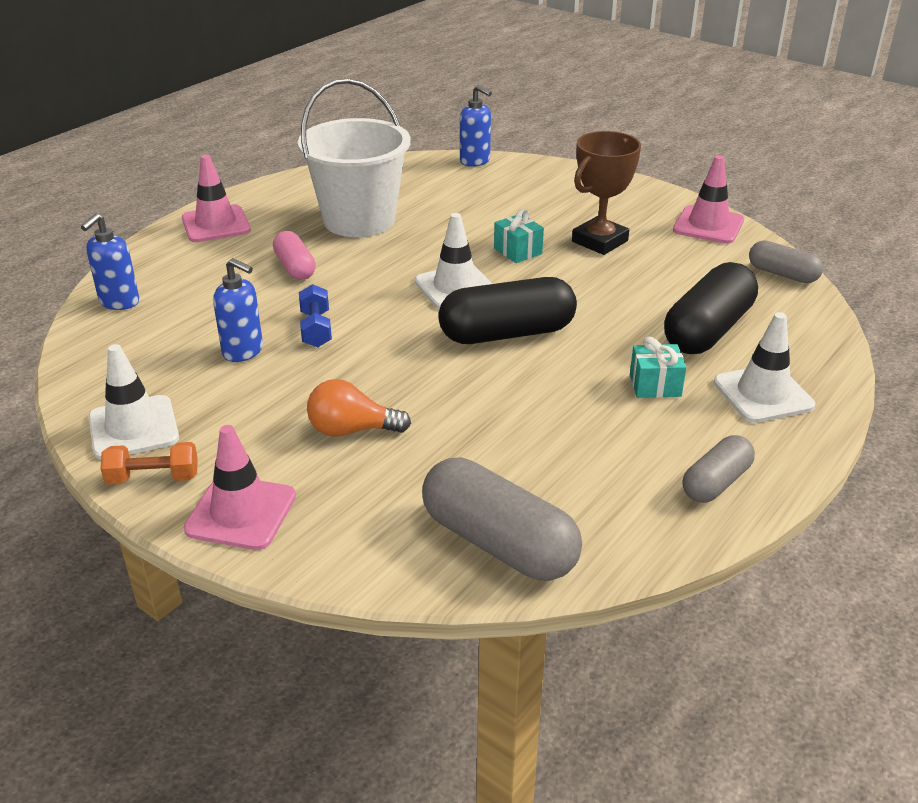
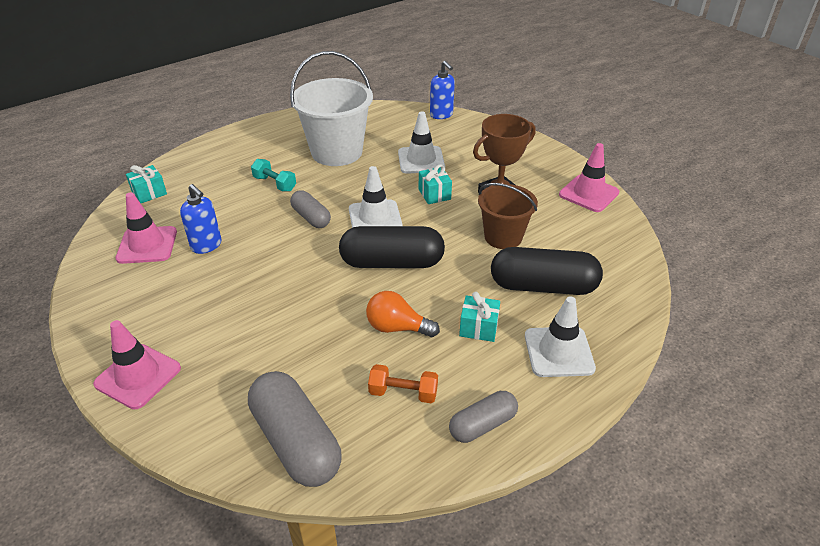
camera: 15 degrees right, 5 degrees up
blue soap dispenser [81,213,139,310] -> turquoise gift [126,165,167,203]
white traffic cone [88,344,179,460] -> white traffic cone moved to [398,111,445,174]
orange dumbbell [100,442,198,485] -> orange dumbbell moved to [368,364,438,403]
pink traffic cone [182,155,251,242] -> pink traffic cone moved to [116,192,177,264]
pink capsule [273,231,316,280] -> turquoise dumbbell [251,159,296,192]
blue dumbbell [299,284,332,347] -> none
orange light bulb [307,379,411,437] -> orange light bulb moved to [366,291,440,337]
black capsule [664,262,758,354] -> black capsule turned 45 degrees clockwise [491,247,603,295]
grey capsule [749,240,823,283] -> grey capsule moved to [290,190,331,228]
none -> brown bucket [478,183,538,249]

